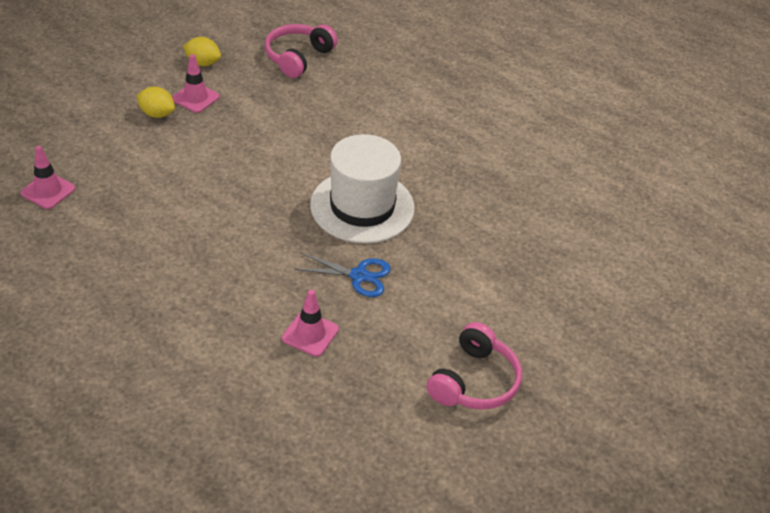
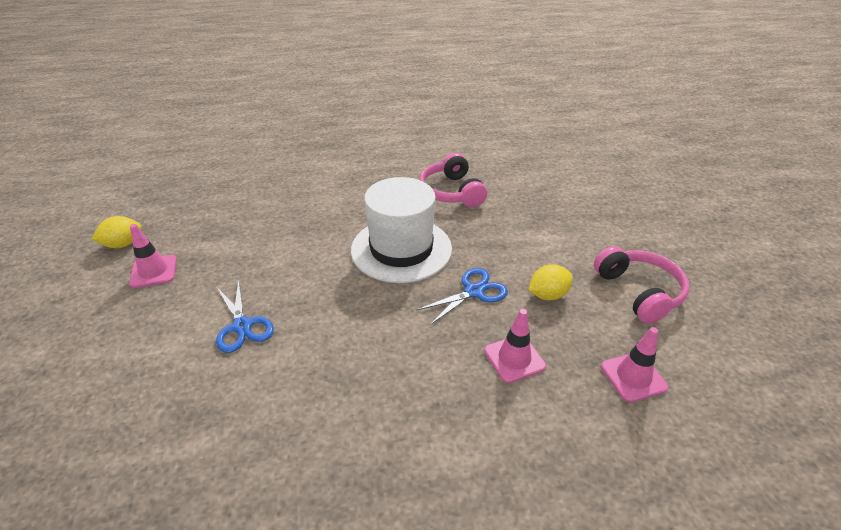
camera: 45 degrees left, 5 degrees down
pink traffic cone [20,146,76,209] -> pink traffic cone moved to [601,327,668,402]
yellow lemon [136,86,175,118] -> yellow lemon moved to [529,264,573,300]
pink headphones [265,24,338,78] -> pink headphones moved to [419,153,487,207]
none -> blue scissors [216,279,274,353]

